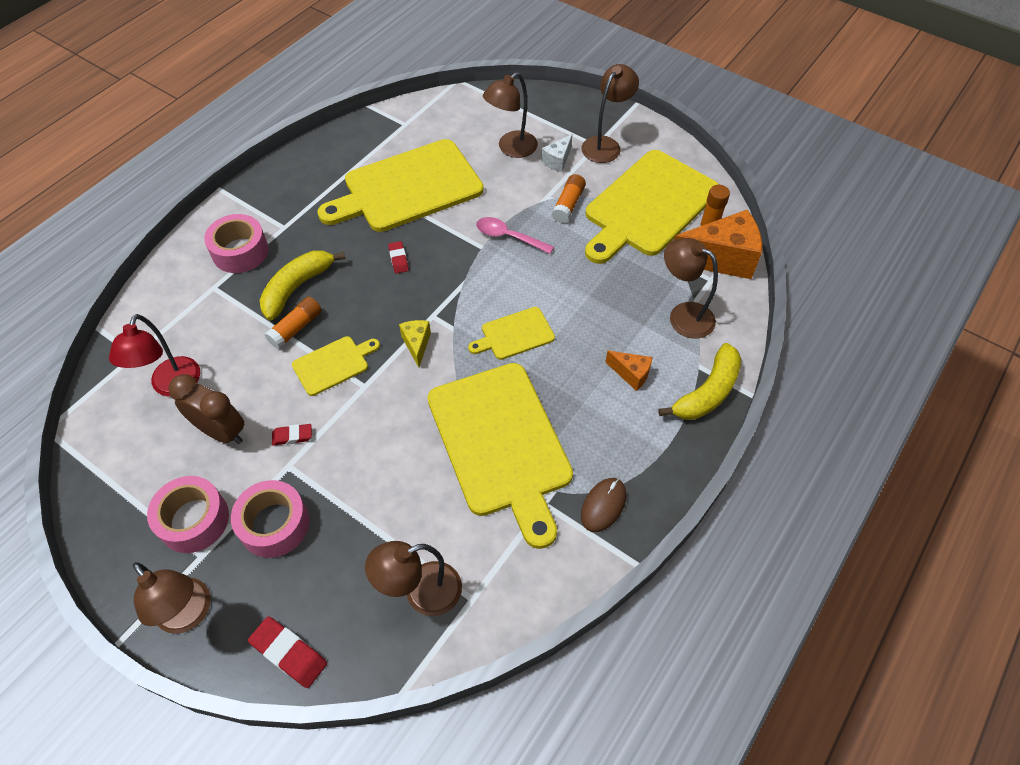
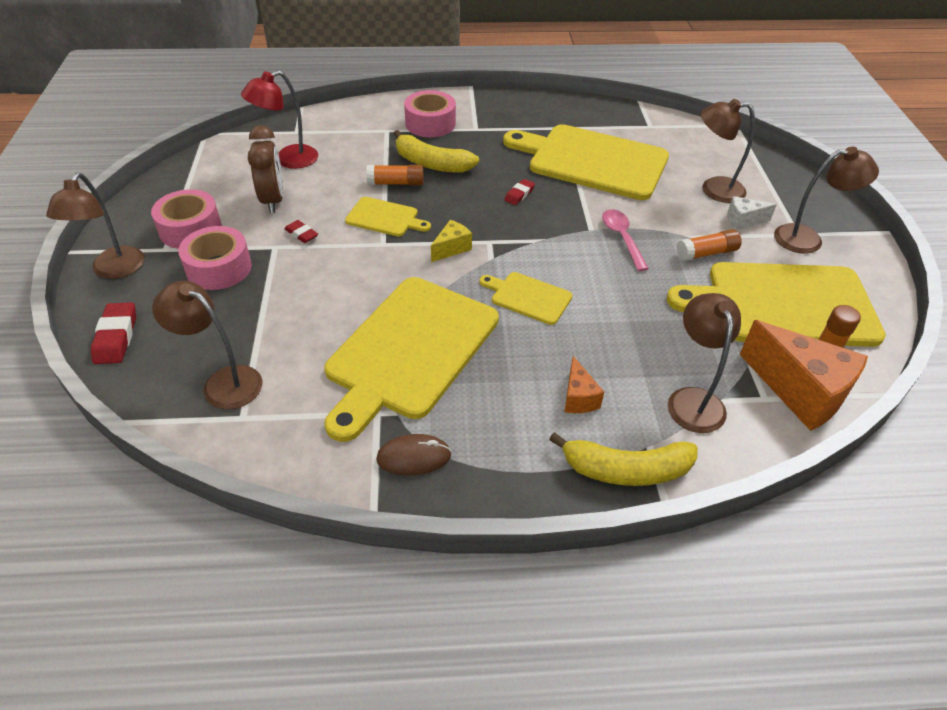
camera: 50 degrees right, 10 degrees down
yellow banana [259,250,346,320] -> yellow banana turned 150 degrees counterclockwise [394,130,479,172]

